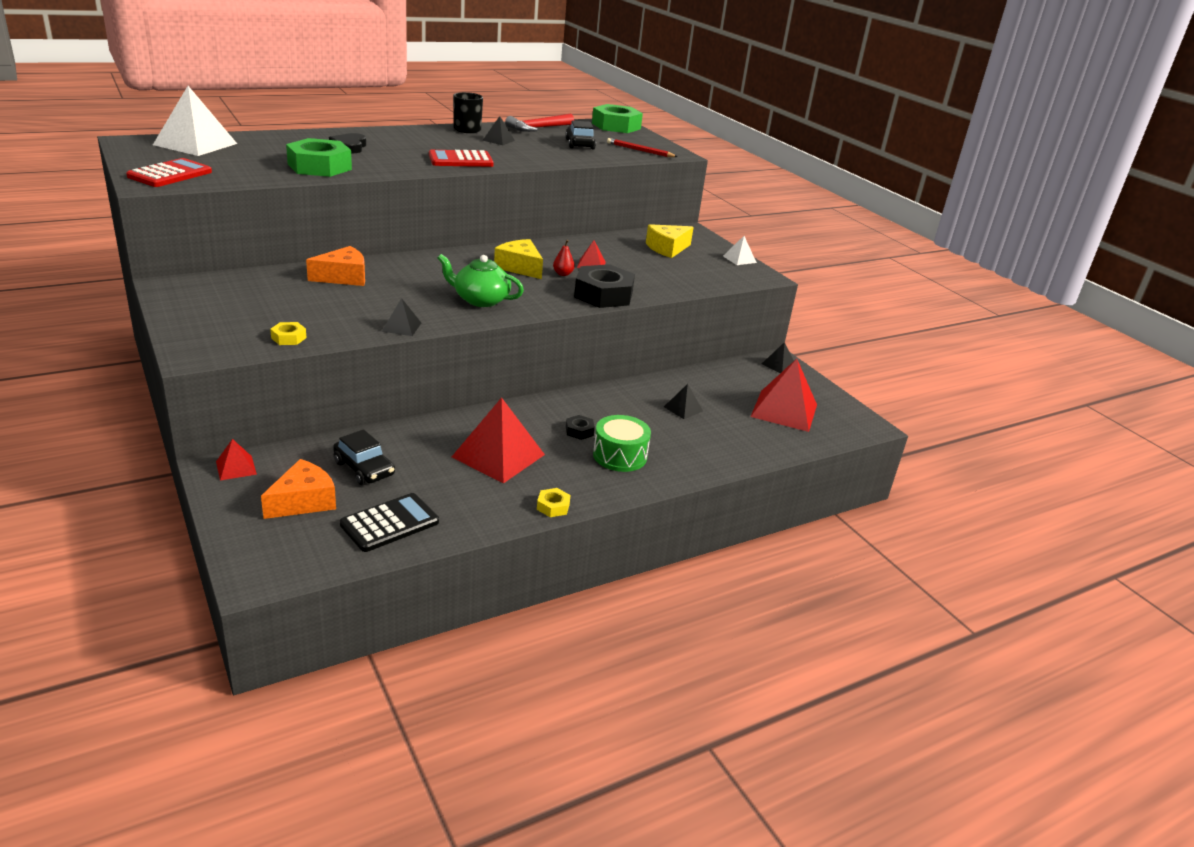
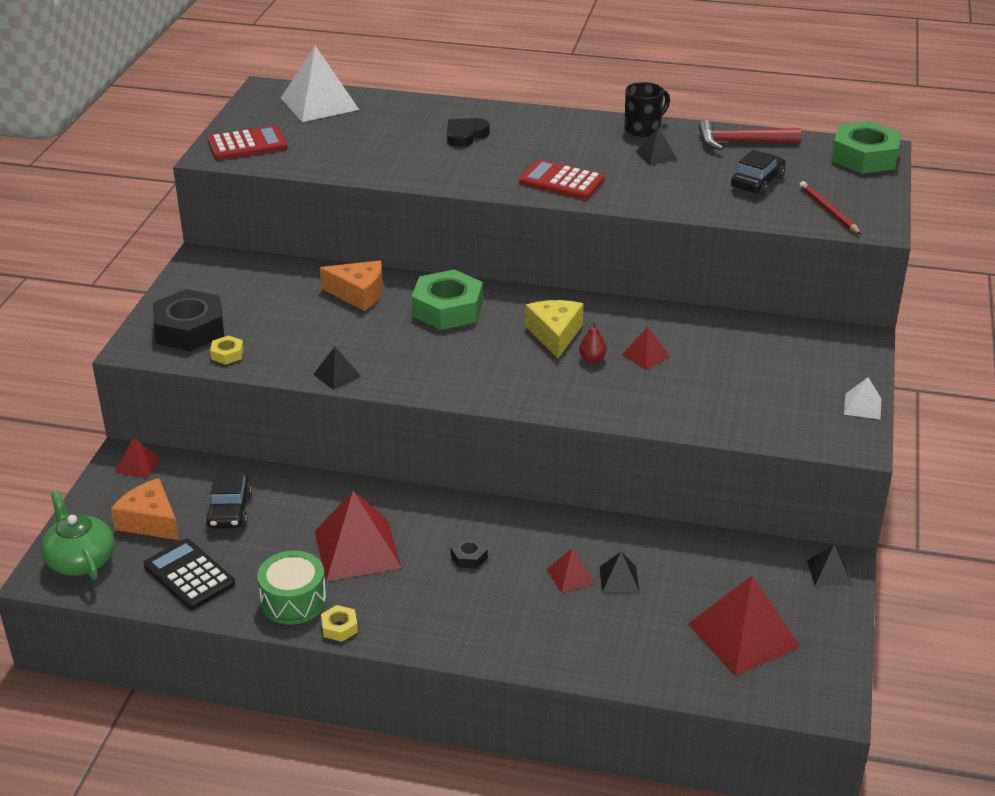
camera: 45 degrees right, 5 degrees up
orange cheese [261,459,336,519] -> orange cheese turned 135 degrees counterclockwise [111,478,179,540]
green nut [286,138,352,177] -> green nut moved to [412,269,483,330]
black calculator [340,493,439,552] -> black calculator turned 135 degrees counterclockwise [143,539,235,610]
green teapot [437,254,524,307] -> green teapot moved to [41,491,114,580]
black nut [574,264,635,308] -> black nut moved to [153,289,224,351]
green drum [593,415,651,472] -> green drum moved to [257,551,327,625]
yellow cheese [646,224,694,258] -> none
none -> red pyramid [547,549,595,593]

